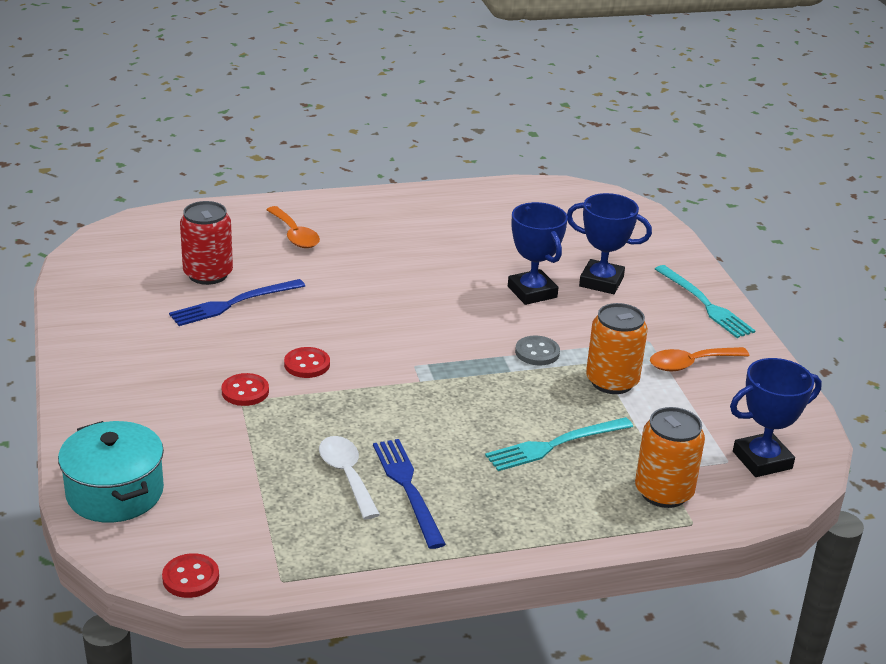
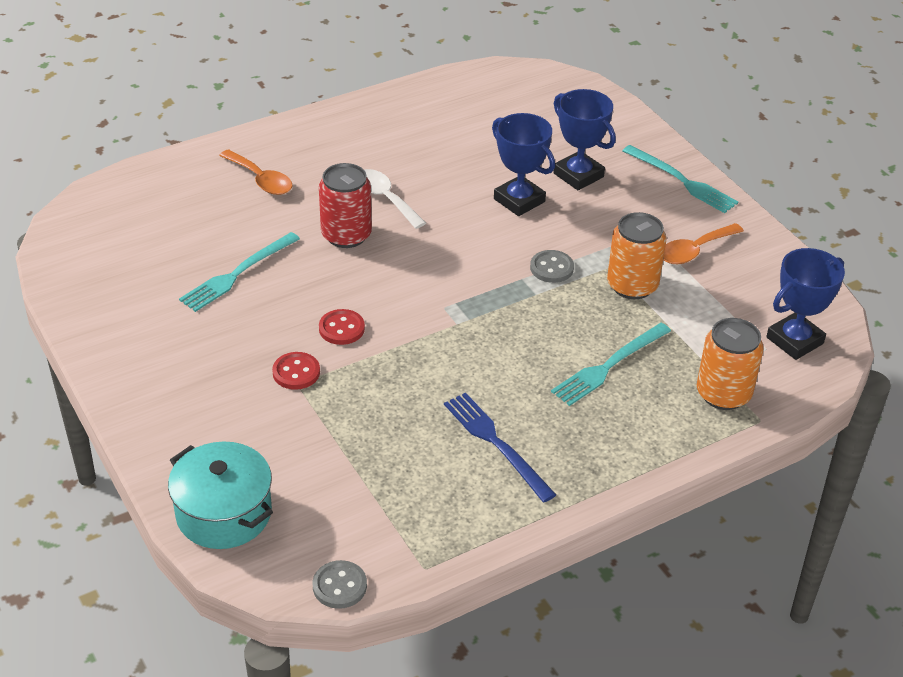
camera: 15 degrees left, 10 degrees up
red button [162,553,219,598] -> grey button [313,560,367,609]
blue fork [169,279,305,326] -> turquoise fork [179,232,300,312]
red can [180,201,233,285] -> red can moved to [319,163,372,248]
white spoon [319,436,380,519] -> white spoon moved to [364,169,426,229]
blue trophy [567,193,652,294] -> blue trophy turned 45 degrees clockwise [554,89,616,190]

